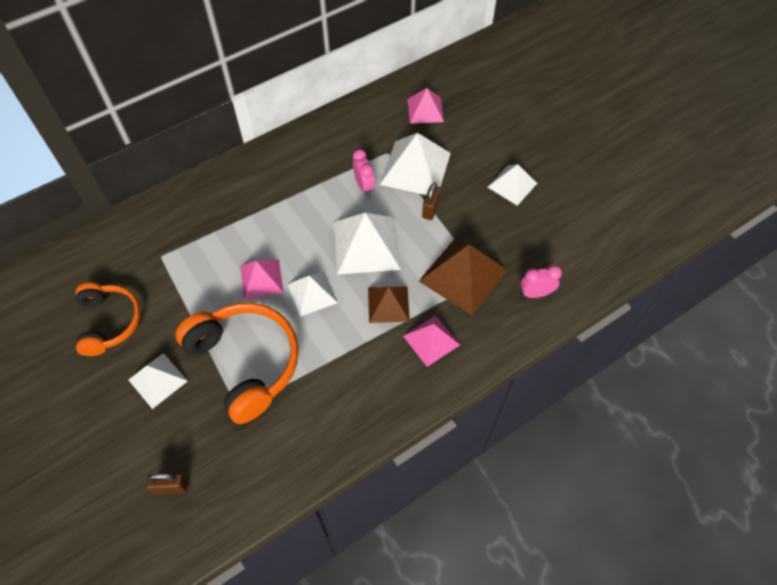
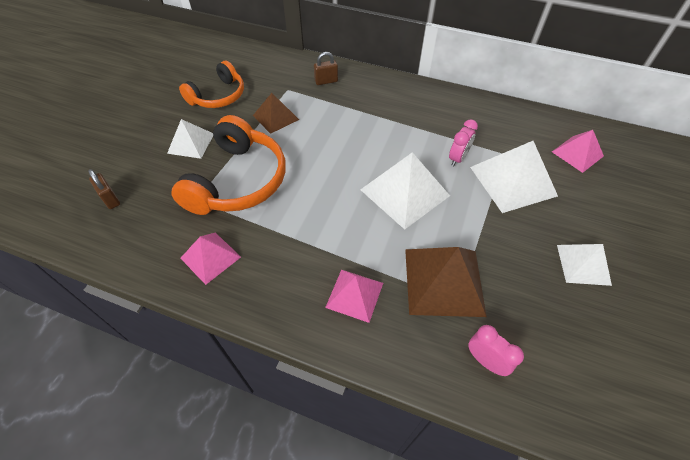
camera: 55 degrees right, 5 degrees down
pink pyramid [240,260,284,299] -> pink pyramid moved to [180,232,241,285]
white pyramid [287,272,338,317] -> none
brown pyramid [368,286,410,323] -> brown pyramid moved to [253,93,299,134]
brown padlock [422,182,441,220] -> brown padlock moved to [314,52,338,85]

